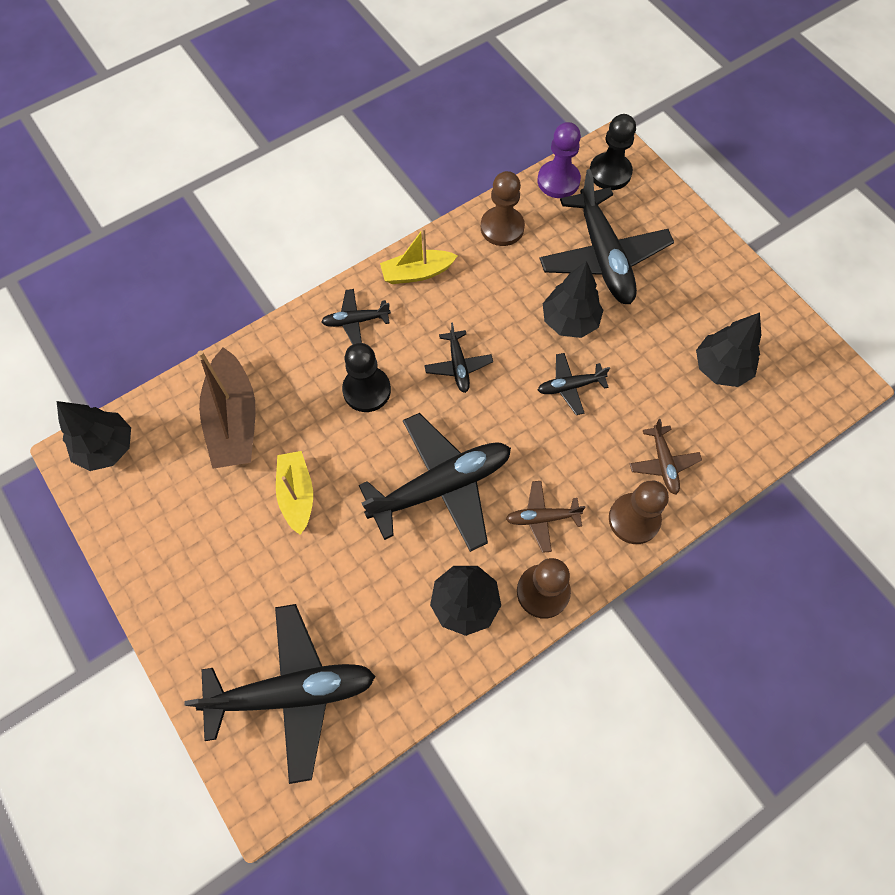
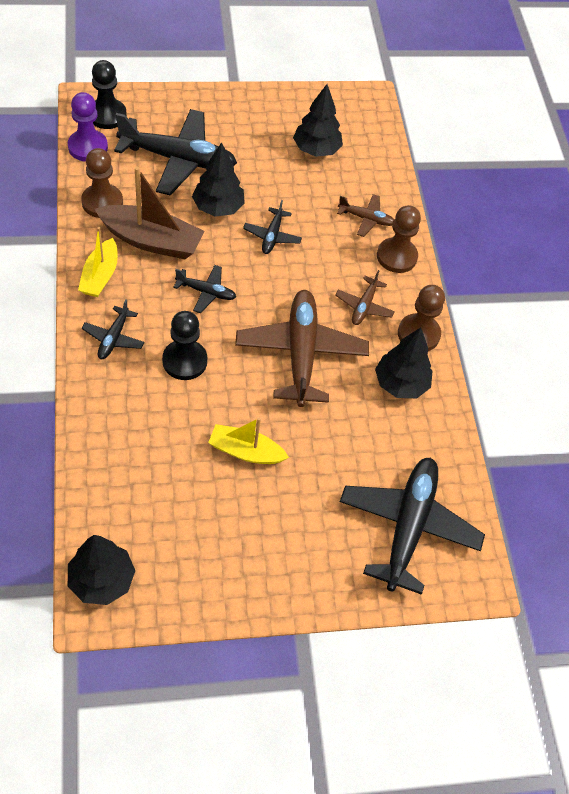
camera: 70 degrees left, 10 degrees down
brown boat [197,347,256,469] -> brown boat moved to [95,167,204,259]
black plane [359,413,511,552] -> brown plane [235,290,369,407]

